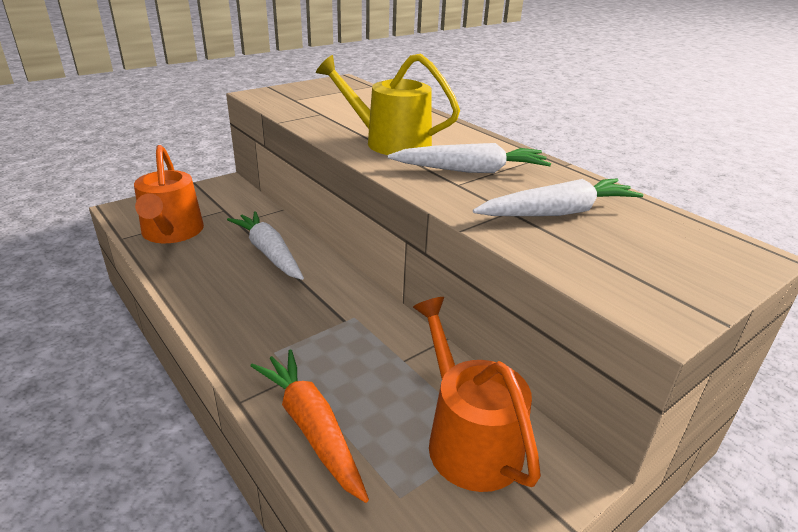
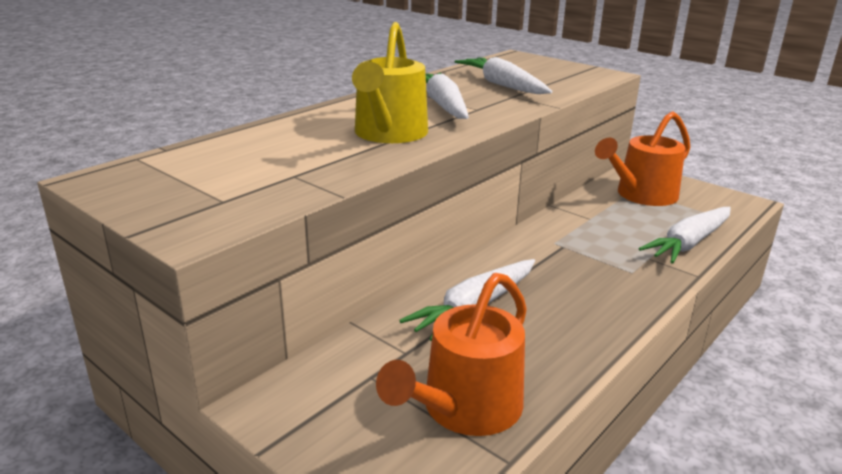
camera: 100 degrees left, 5 degrees down
orange watering can [134,145,204,243] -> orange watering can turned 150 degrees clockwise [376,273,527,436]
orange carrot [251,349,369,503] -> white carrot [639,207,731,264]

